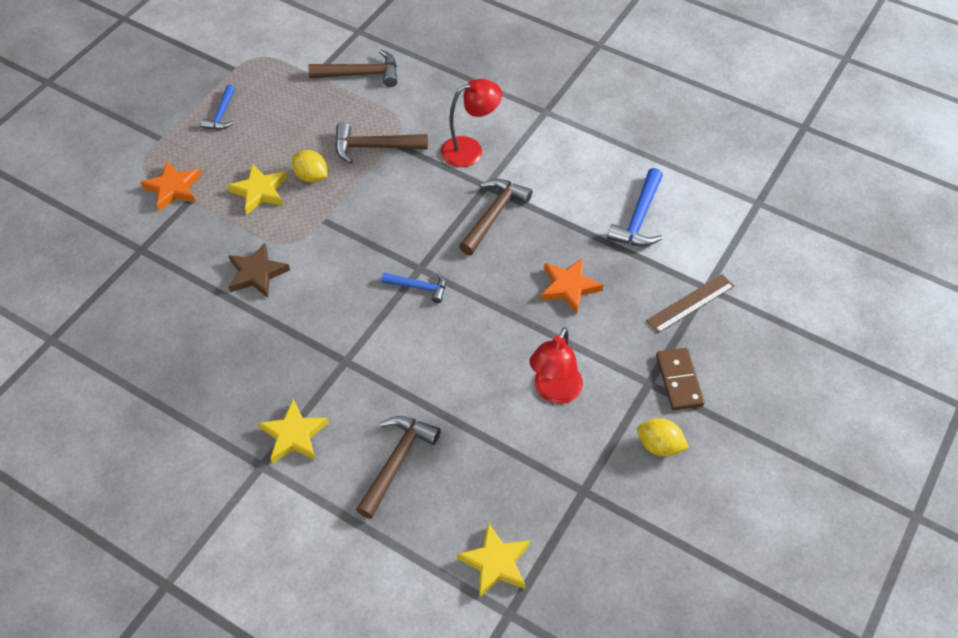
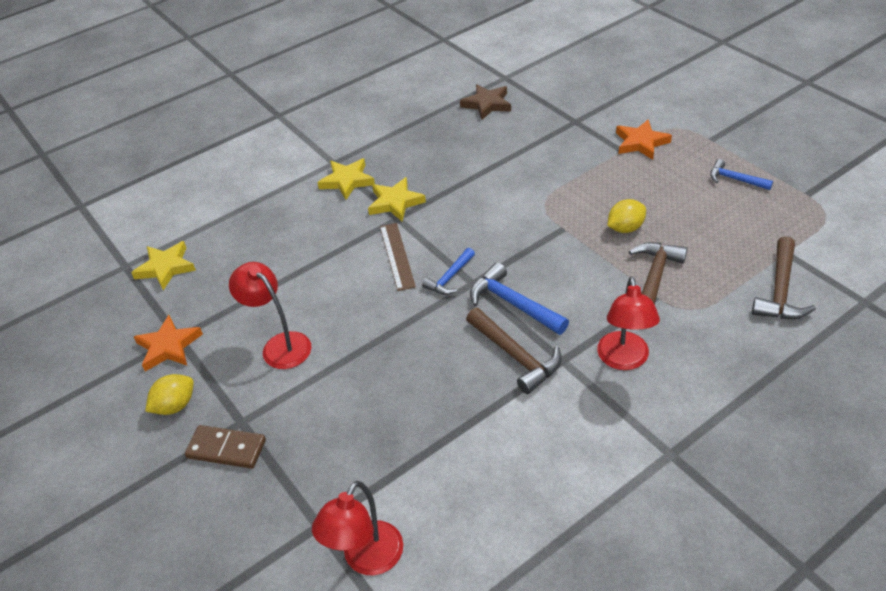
camera: 115 degrees right, 10 degrees down
yellow star [227,163,287,214] -> yellow star moved to [368,177,426,221]
brown star [228,243,290,298] -> brown star moved to [460,84,511,120]
brown hammer [356,416,441,519] -> none
orange star [541,258,603,314] -> orange star moved to [134,315,203,372]
blue hammer [607,168,663,247] -> blue hammer moved to [470,262,569,335]
brown ruler [646,274,734,333] -> brown ruler moved to [380,223,416,291]
none -> red lamp [312,481,403,575]

